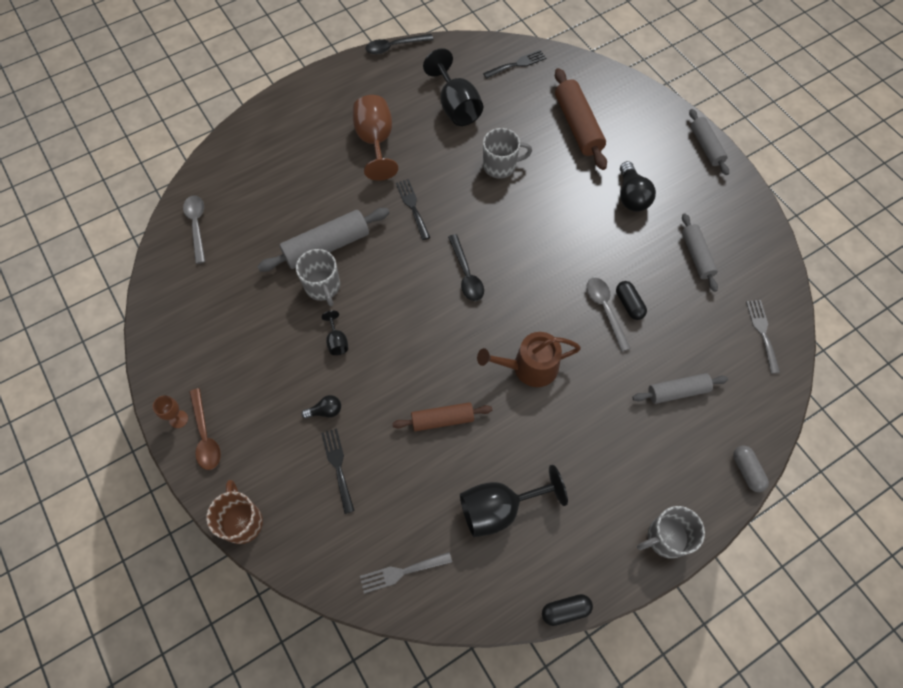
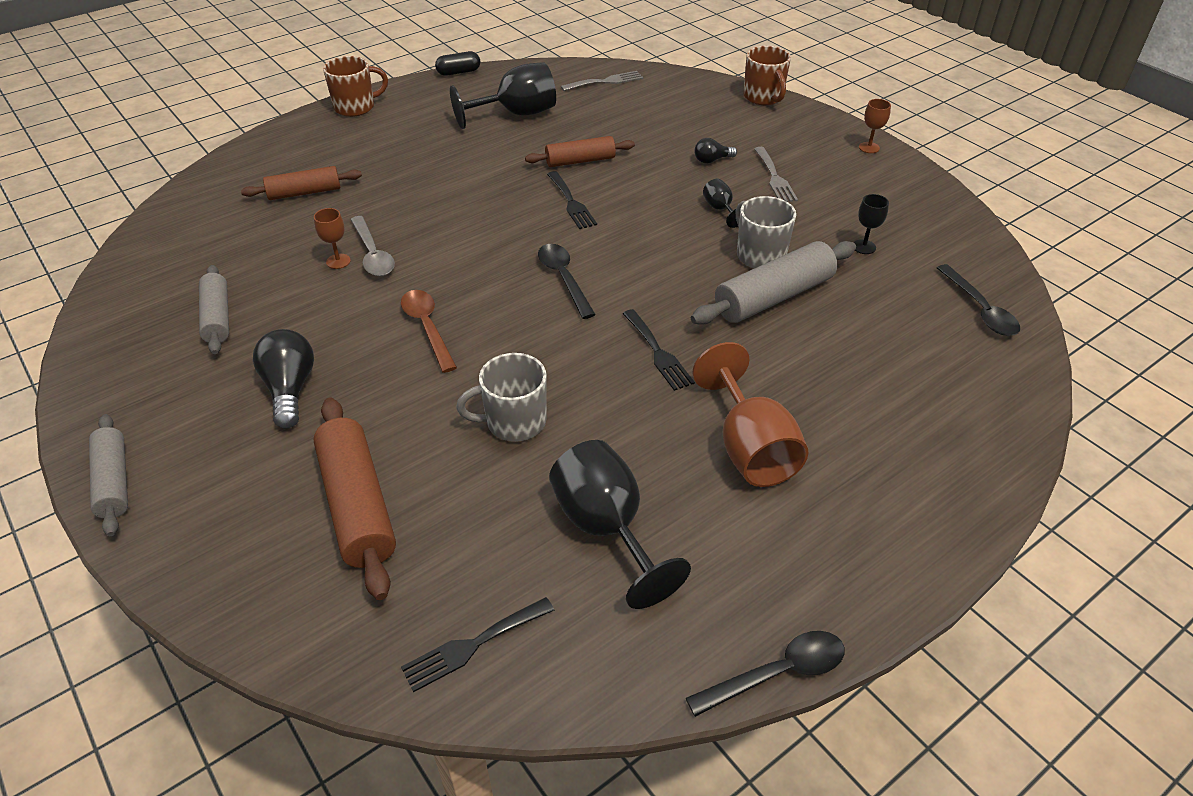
camera: 175 degrees right, 20 degrees down
grey spoon [183,196,205,264] -> black spoon [937,264,1020,336]
brown spoon [189,388,221,470] -> brown spoon moved to [401,290,457,373]
black fork [321,428,355,514] -> black fork moved to [547,171,597,229]
brown watering can [477,332,581,387] -> none
black capsule [616,281,647,320] -> brown goblet [314,208,351,269]
grey rolling pin [632,373,728,404] -> brown rolling pin [241,166,362,200]
grey mug [637,506,705,559] -> brown mug [323,56,388,117]
grey capsule [733,446,769,492] -> none
grey fork [746,300,780,374] -> grey fork moved to [754,147,798,202]
none -> black goblet [854,194,889,254]

